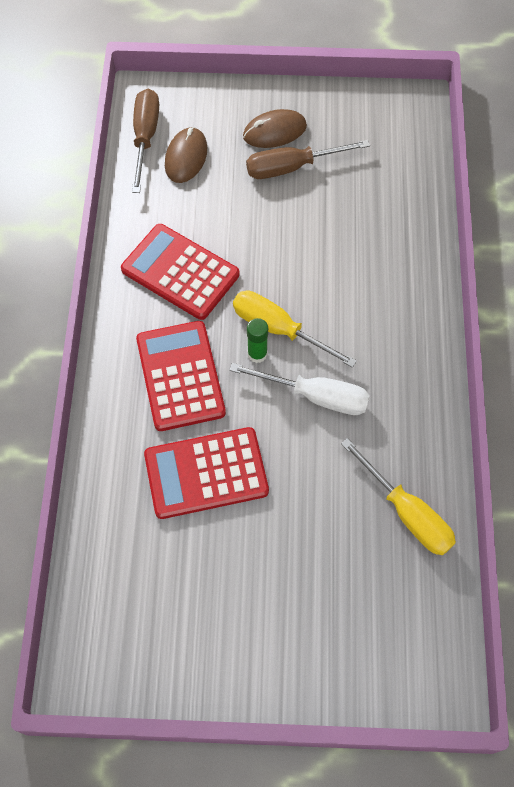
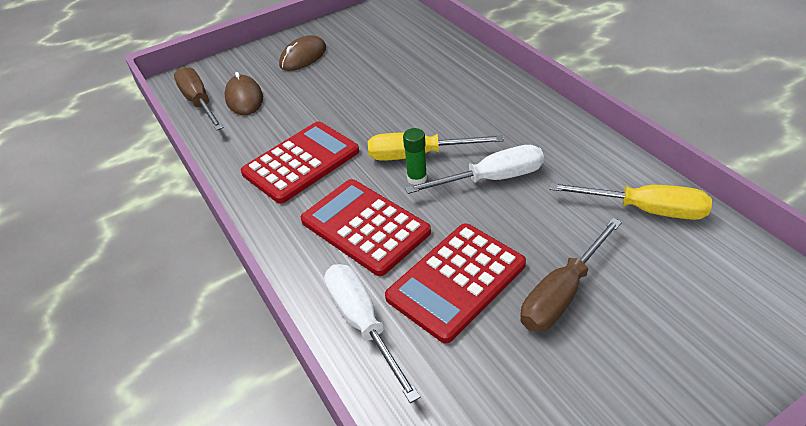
camera: 30 degrees left, 20 degrees down
red calculator [121,224,240,320] -> red calculator turned 135 degrees clockwise [241,121,359,204]
brown screwdriver [246,140,370,179] -> brown screwdriver moved to [520,218,622,332]
none -> white screwdriver [324,264,421,403]

